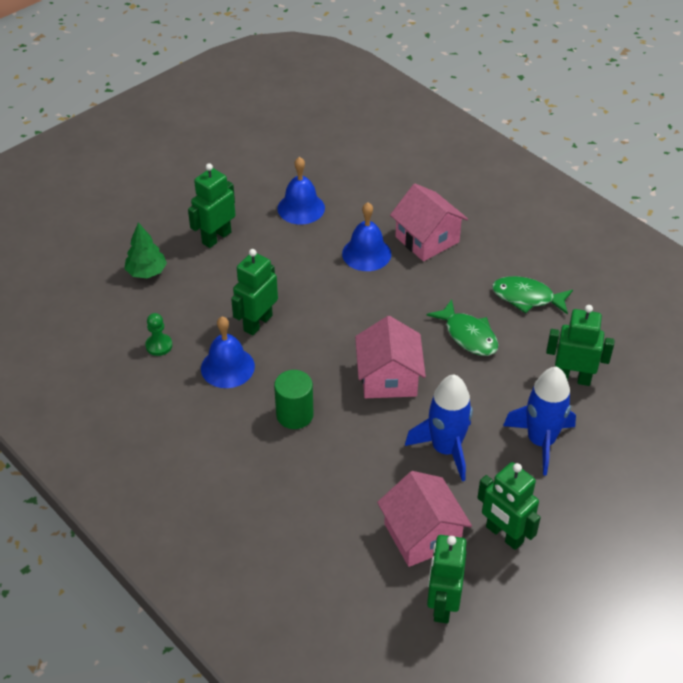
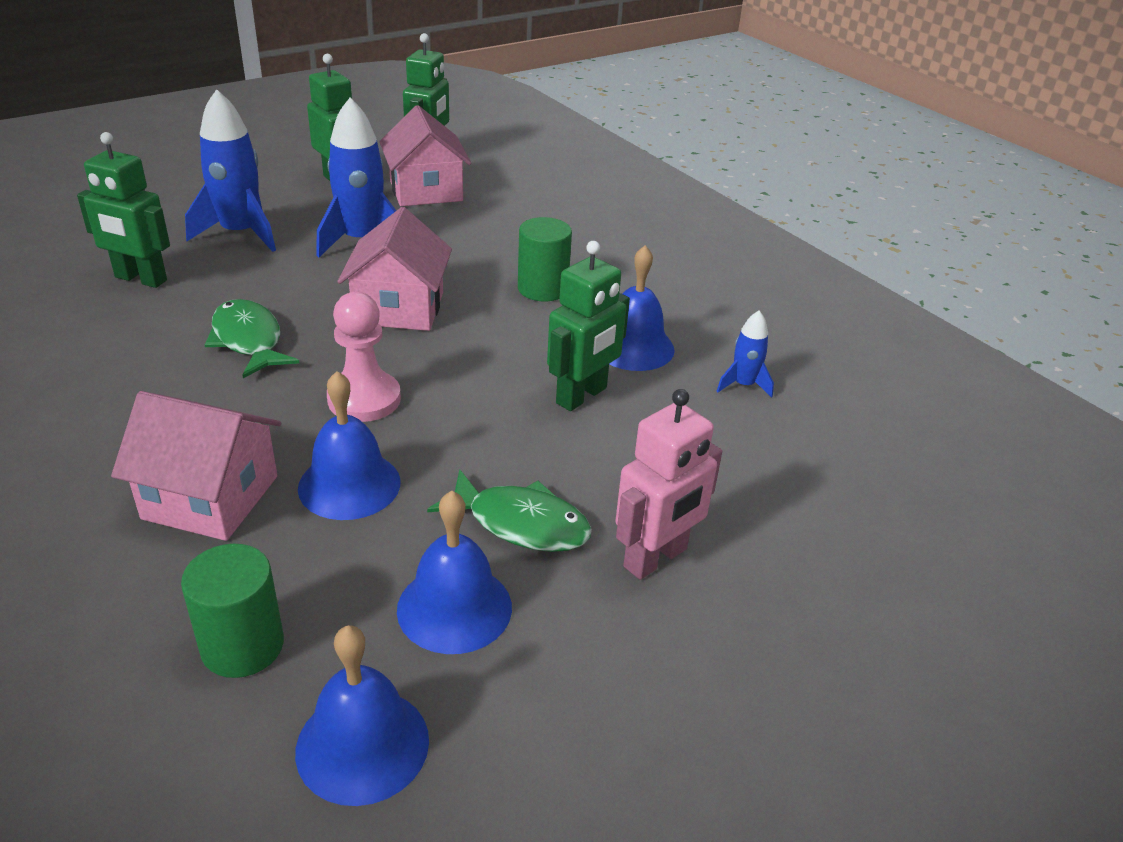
camera: 175 degrees left, 10 degrees down
green tree [124,222,167,278] -> none
green pawn [145,313,172,356] -> blue rocket [717,310,774,398]
green robot [188,163,235,248] -> pink robot [615,389,722,580]
pink house [390,184,468,261] -> pink house turned 45 degrees counterclockwise [111,391,281,541]
green fish [492,276,573,315] -> green fish moved to [427,469,592,552]
none -> green cylinder [181,544,284,678]
none -> blue bell [295,625,429,806]
none -> pink pawn [327,292,401,422]

